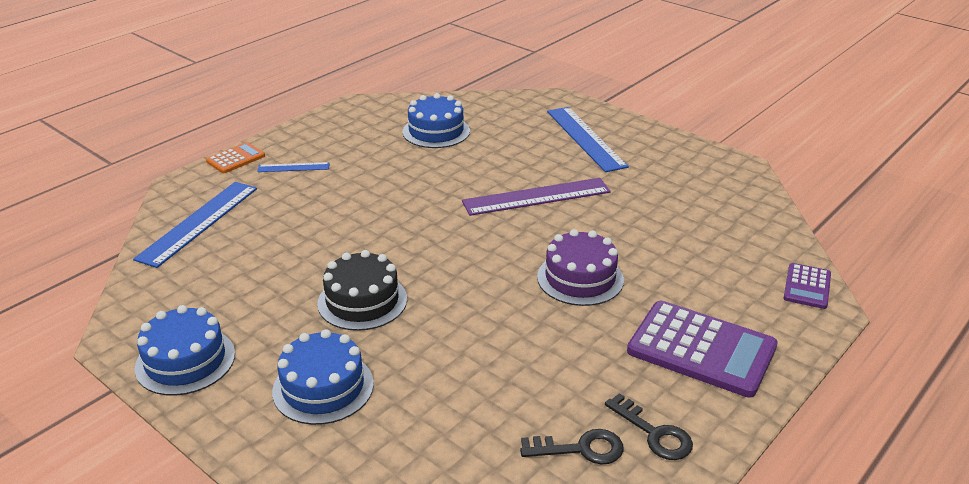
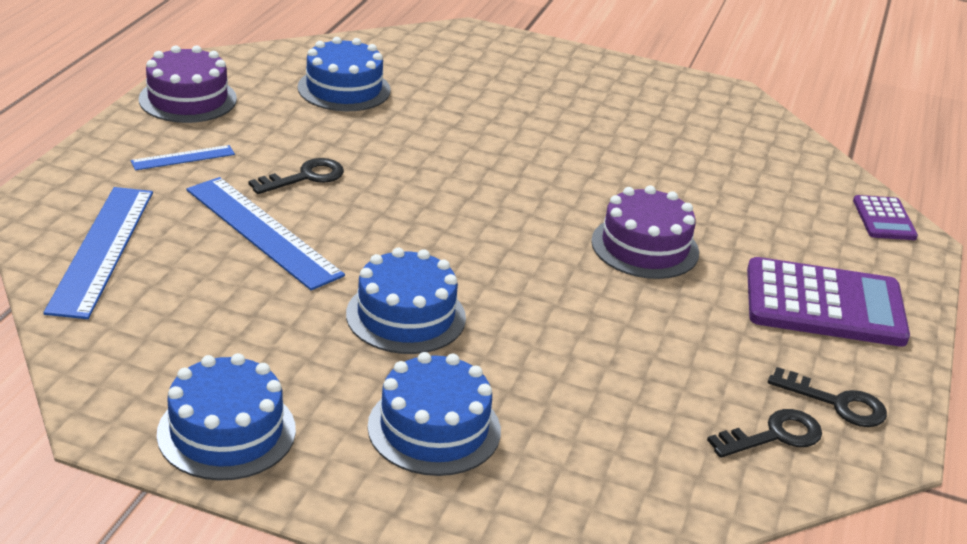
camera: 25 degrees left, 0 degrees up
orange calculator [206,142,265,173] -> none
black cake [317,250,407,331] -> blue cake [346,247,466,354]
purple ruler [462,178,611,216] -> none
blue ruler [547,107,629,172] -> blue ruler moved to [186,177,345,290]
none -> purple cake [139,45,237,123]
none -> black key [248,158,344,194]

